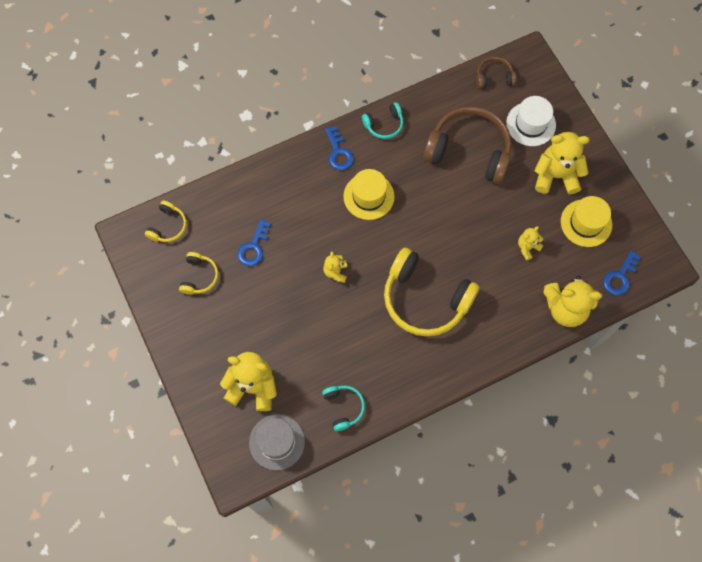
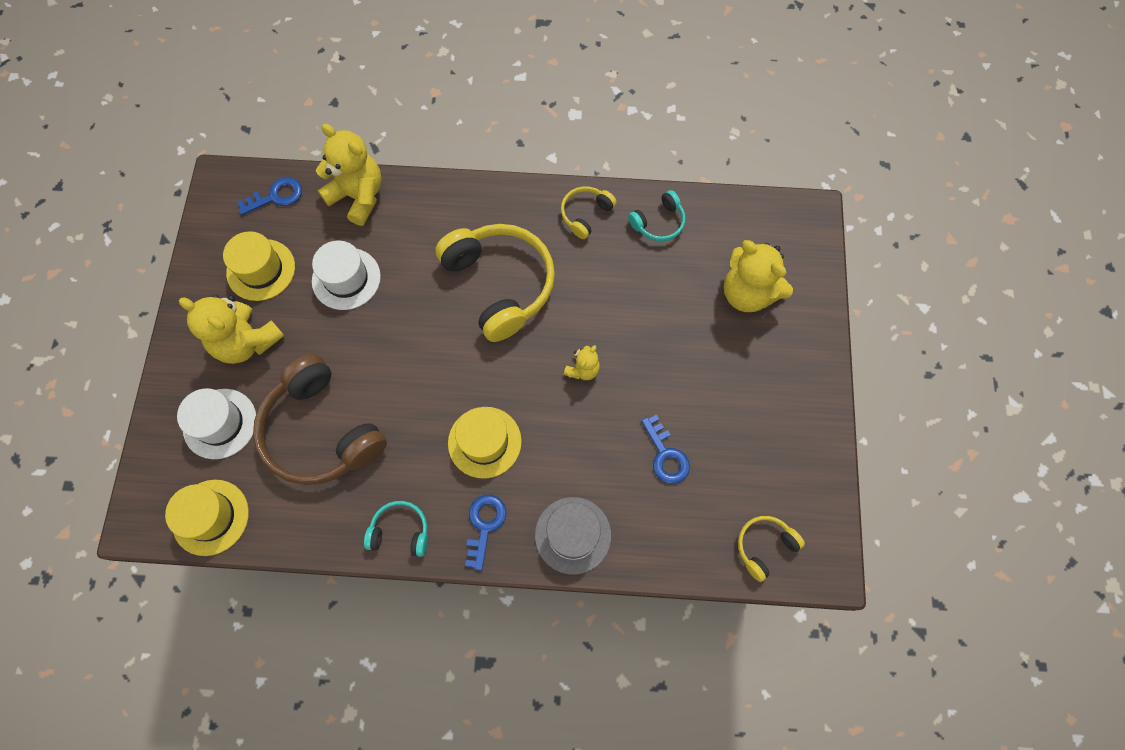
camera: 150 degrees left, 0 degrees up
yellow headphones [179,252,218,295] -> yellow headphones moved to [561,186,617,239]
blue key [237,219,271,266] -> blue key turned 105 degrees clockwise [641,415,690,484]
grey hat [249,414,305,471] -> grey hat moved to [535,497,611,575]
turquoise headphones [322,385,365,431] -> turquoise headphones turned 135 degrees counterclockwise [628,190,685,242]
brown headphones [477,57,517,89] -> yellow hat [165,480,249,556]
yellow teddy bear [518,226,544,261] -> white hat [312,241,381,310]

